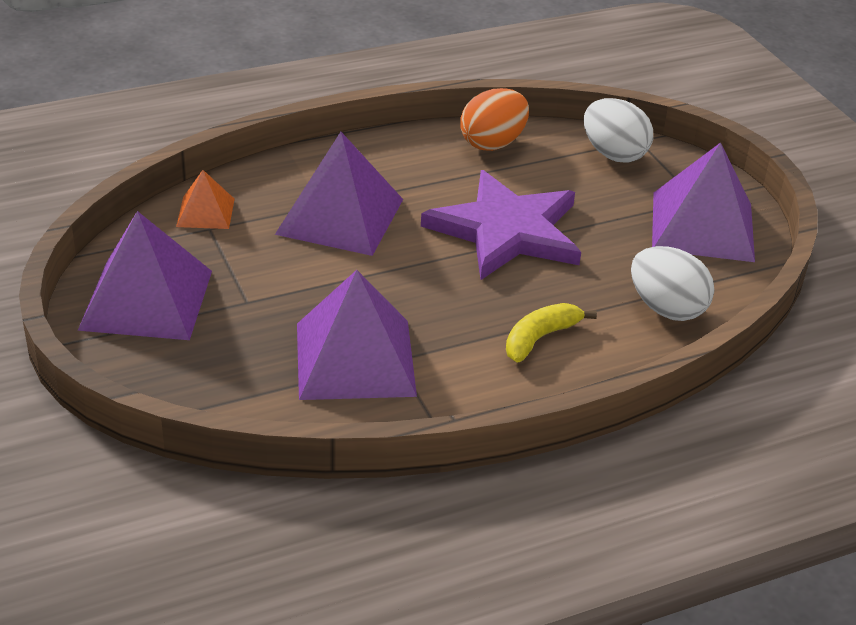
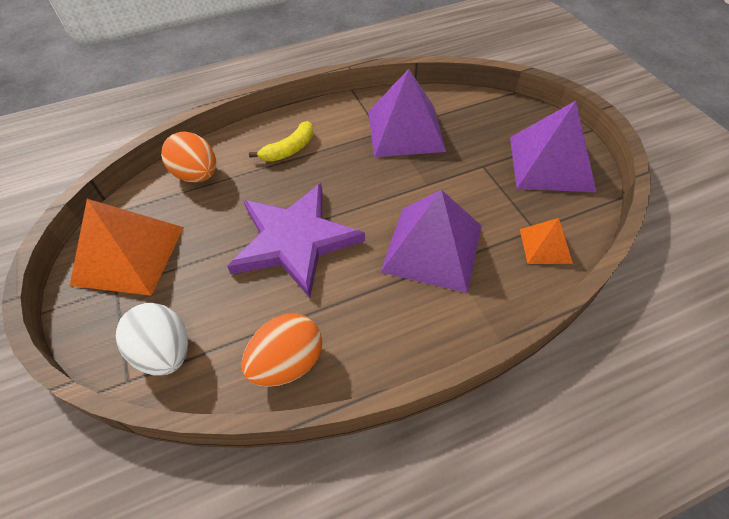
camera: 175 degrees left, 15 degrees up
white egg [631,246,714,321] -> orange egg [161,131,216,183]
purple pyramid [652,142,755,262] -> orange pyramid [70,199,184,296]

